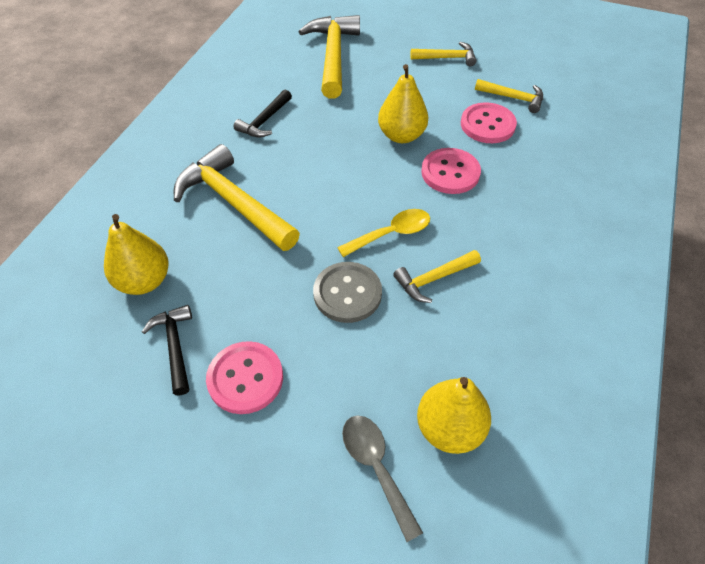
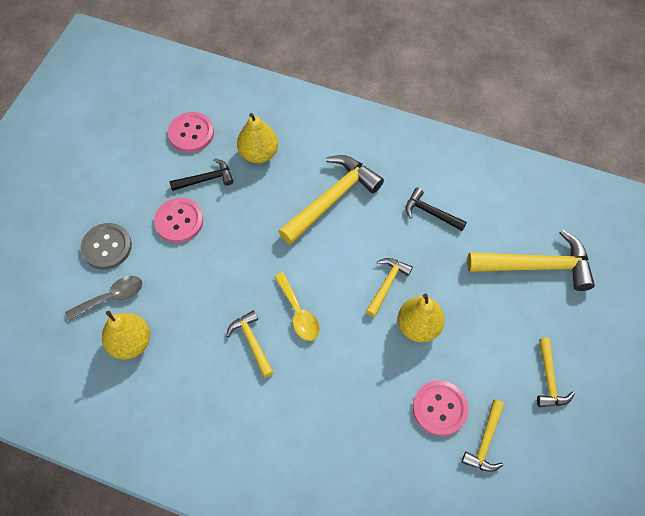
camera: 90 degrees right, 10 degrees up
grey button [313,262,382,323] -> grey button moved to [81,223,132,269]
pink button [421,148,481,194] -> pink button moved to [168,112,214,153]
none -> yellow hammer [366,258,413,317]

